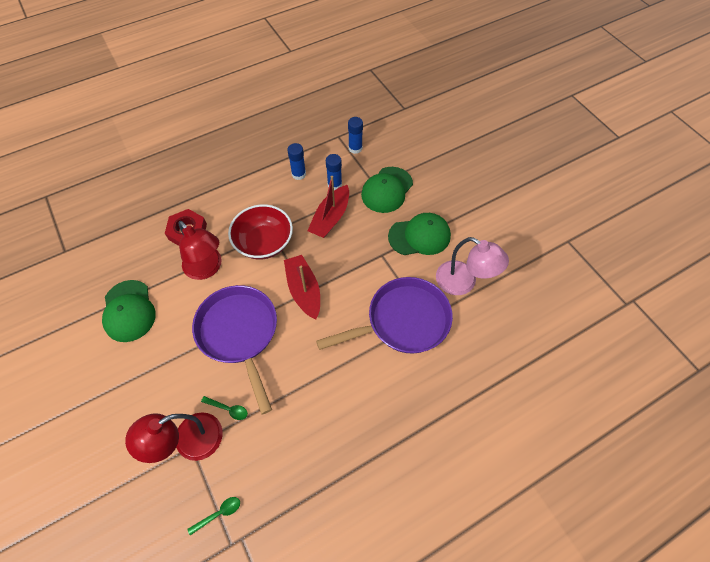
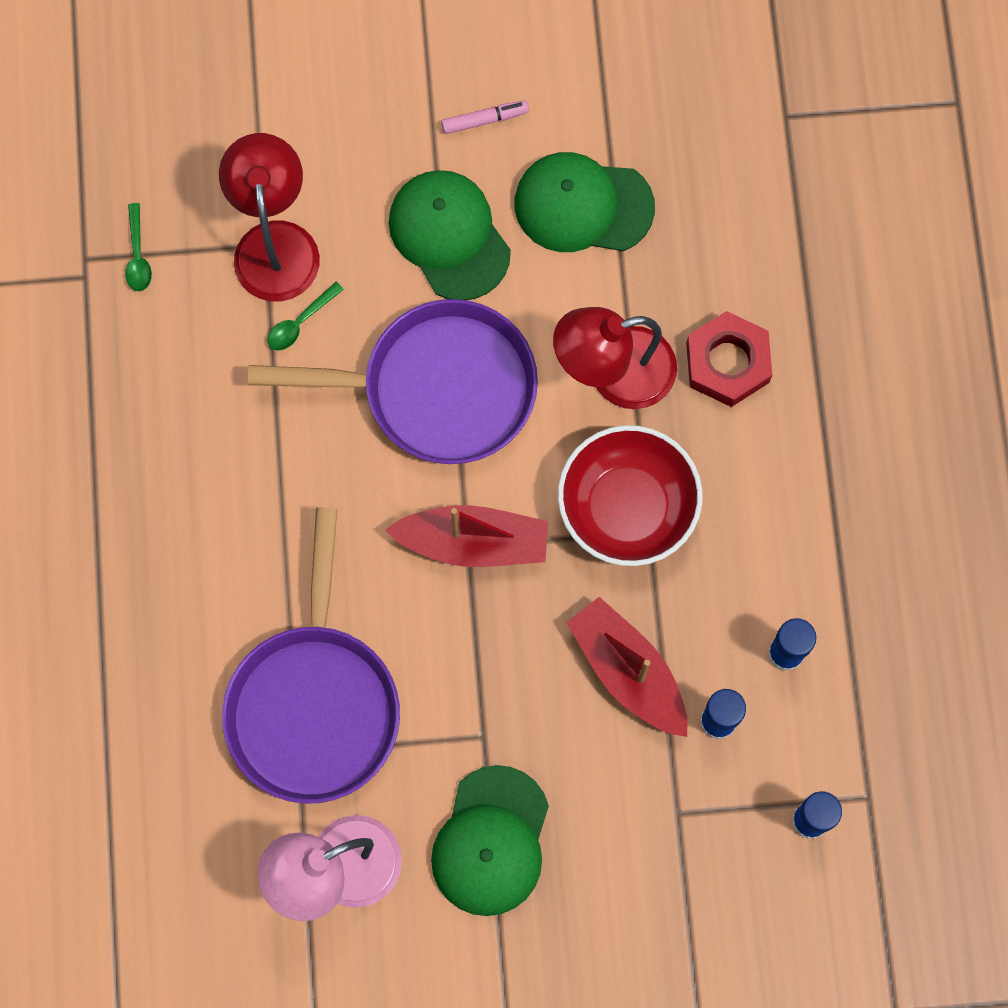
camera: 115 degrees right, 15 degrees up
green cap [361,167,413,213] -> green cap moved to [389,170,511,300]
none -> pink marker [441,100,529,134]

